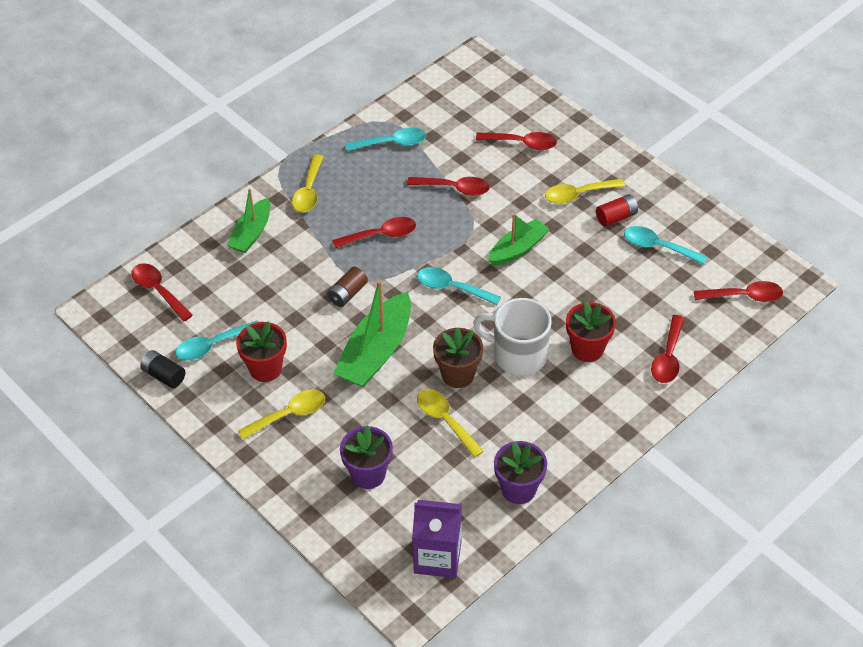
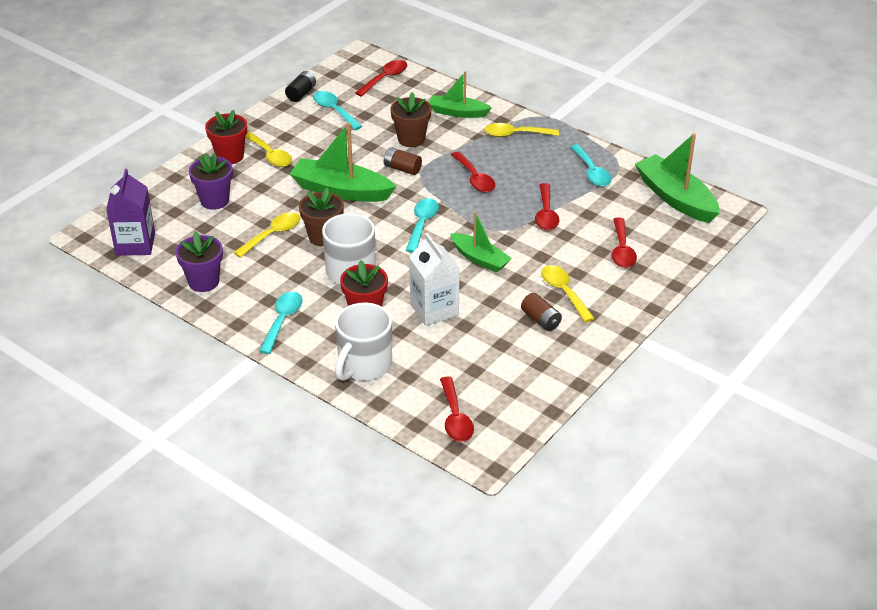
camera: 80 degrees right, 10 degrees down
red flower pot [236,321,287,382] -> red flower pot moved to [205,110,247,164]
red battery [596,194,638,227] -> brown battery [521,293,562,331]
turquoise spoon [624,226,707,265] -> turquoise spoon moved to [259,291,302,354]
red spoon [651,315,684,383] -> white mug [335,303,392,381]
none -> brown flower pot [391,92,431,147]
none -> white carton [409,233,460,326]
none -> green boat [635,133,719,223]

